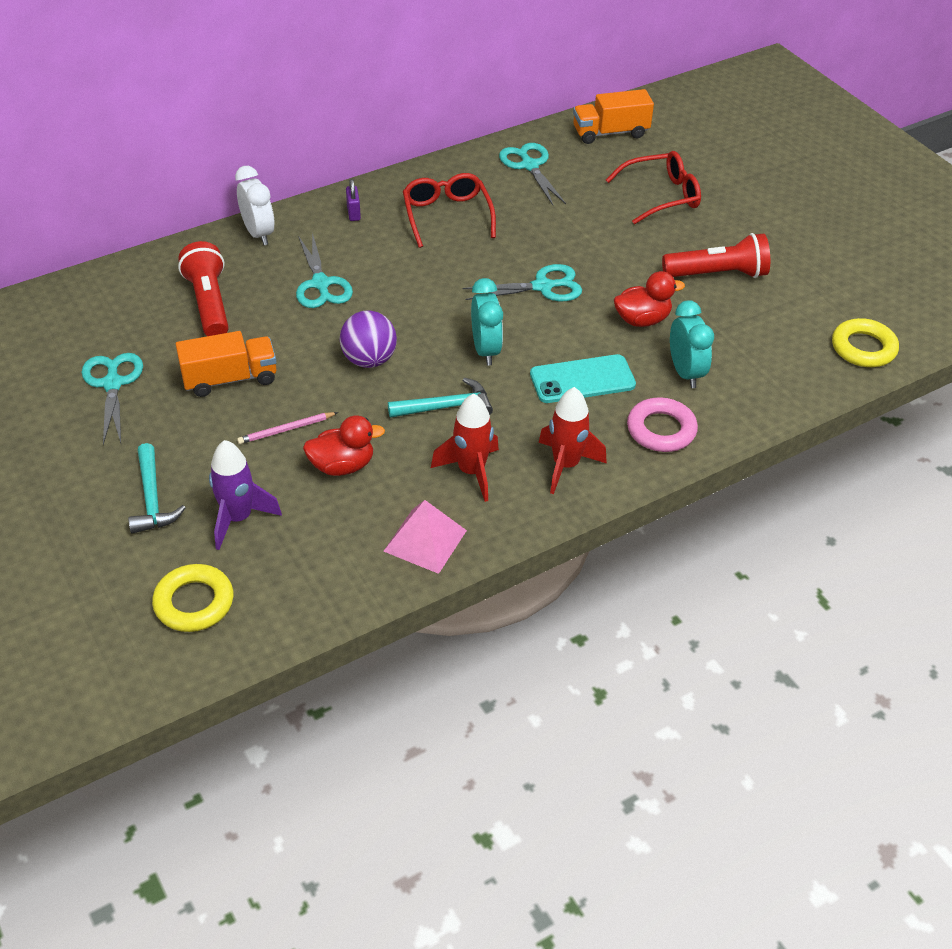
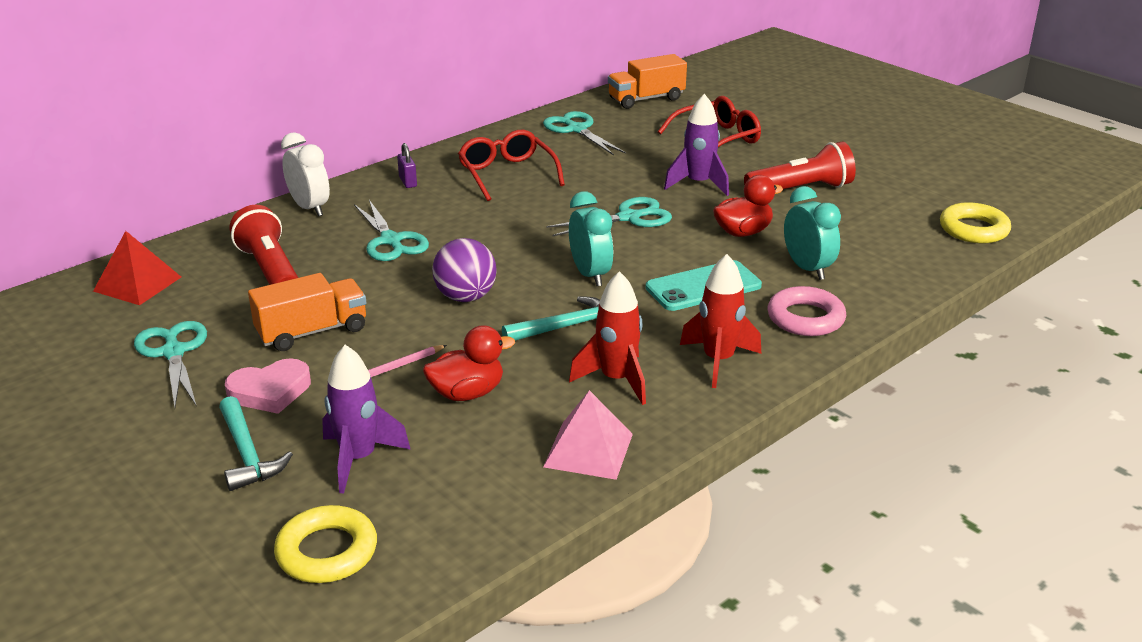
camera: 10 degrees left, 15 degrees down
none -> red pyramid [93,231,181,305]
none -> pink heart [225,358,311,414]
none -> purple rocket [664,94,729,196]

